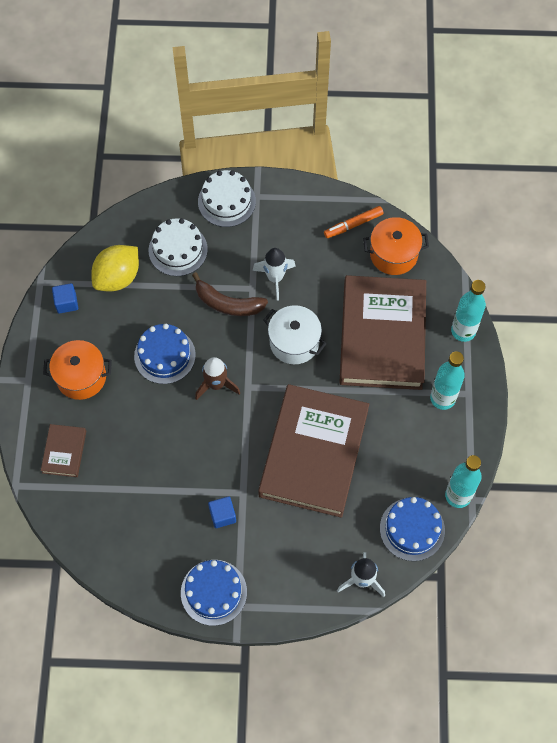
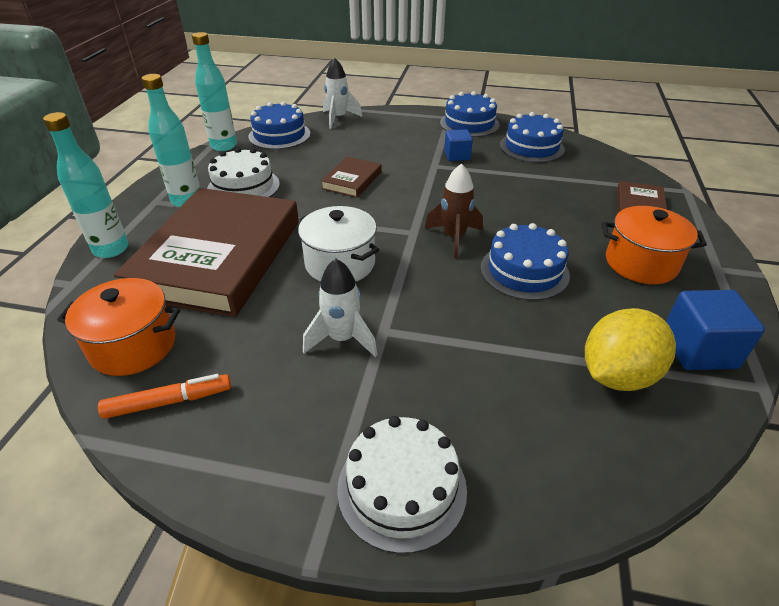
camera: 170 degrees left, 25 degrees down
blue cube [52,283,78,314] -> blue cube [666,290,765,370], size x1.58
white cake [149,218,208,276] -> white cake moved to [207,148,280,197]
brown banana [192,272,268,316] -> none
brown book [258,384,369,518] -> brown book [321,157,382,198], size x0.43
none -> blue cake [500,112,565,162]

